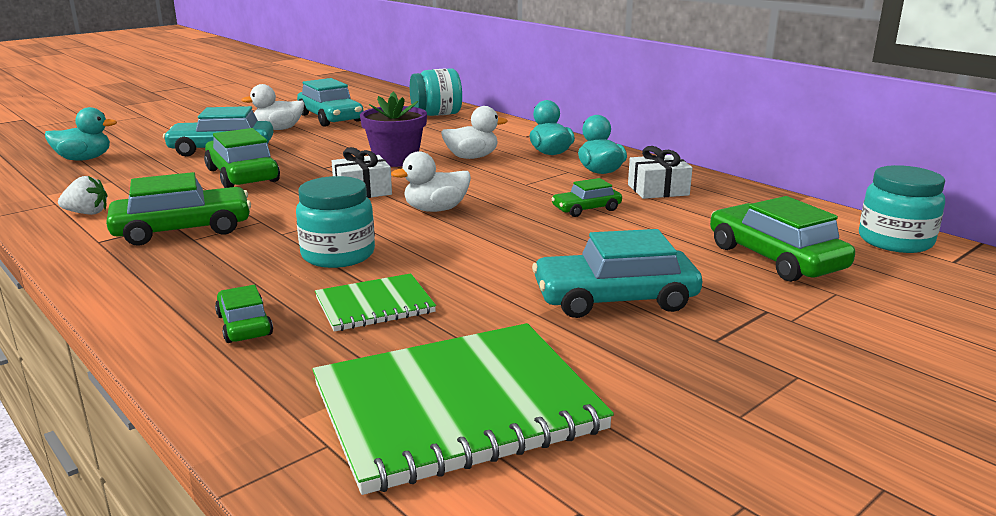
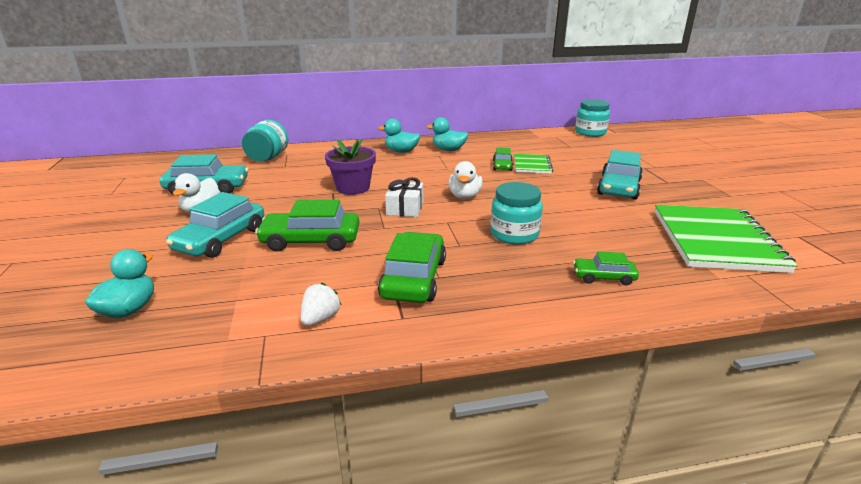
camera: 60 degrees left, 5 degrees up
green notebook [315,273,436,332] -> green notebook moved to [514,154,553,174]
white duck [441,106,508,159] -> none
white gift [628,146,693,199] -> none
green car [710,196,855,282] -> none

